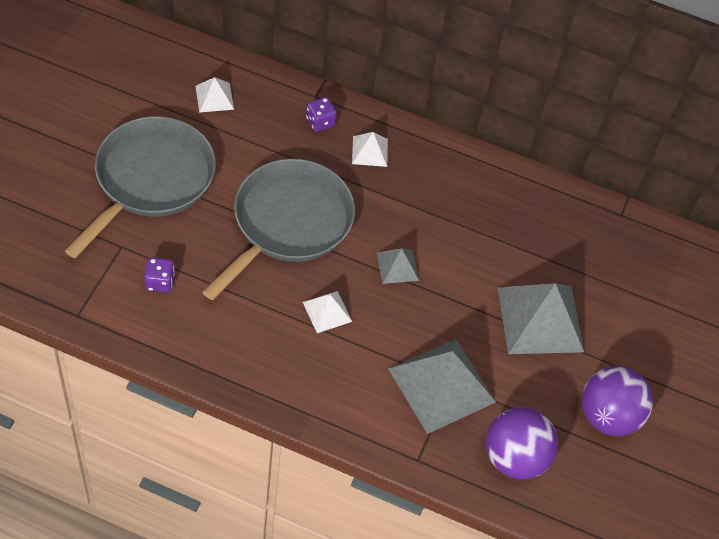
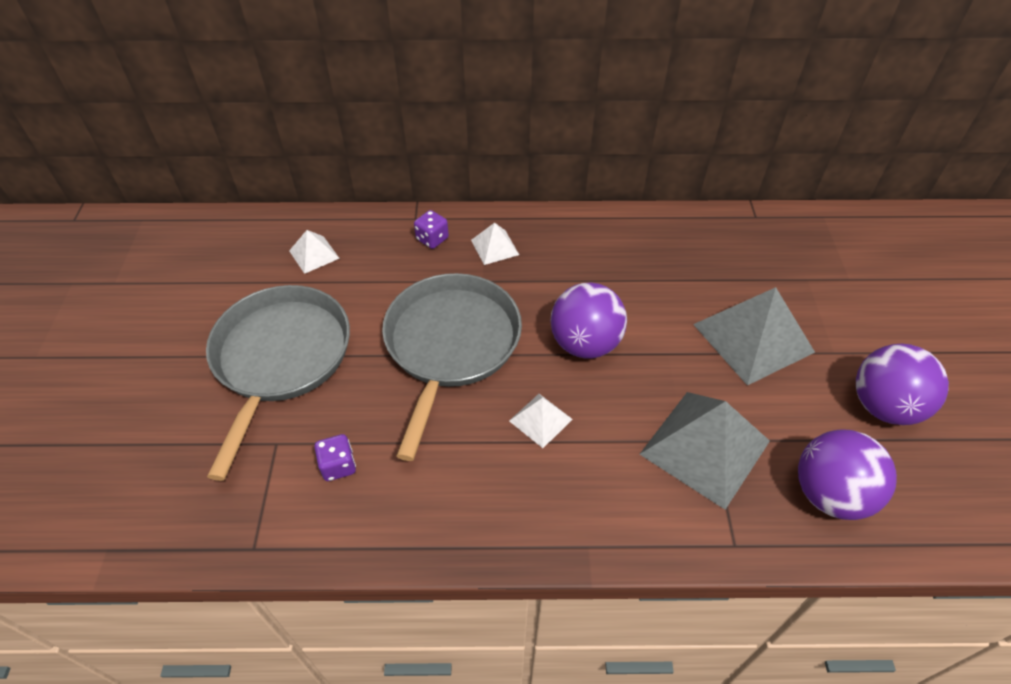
camera: 15 degrees left, 5 degrees down
grey pyramid [377,248,419,284] -> purple ball [551,283,627,359]

